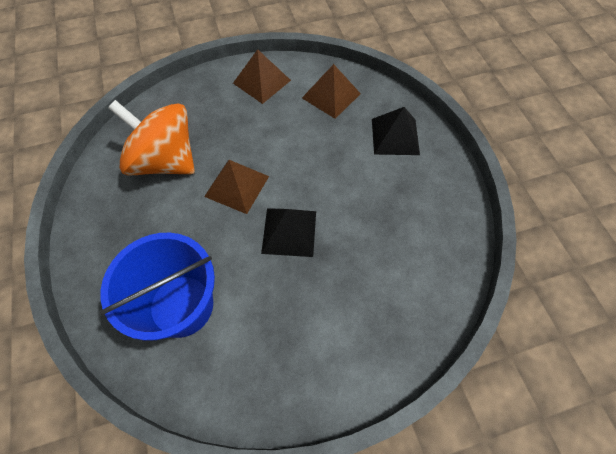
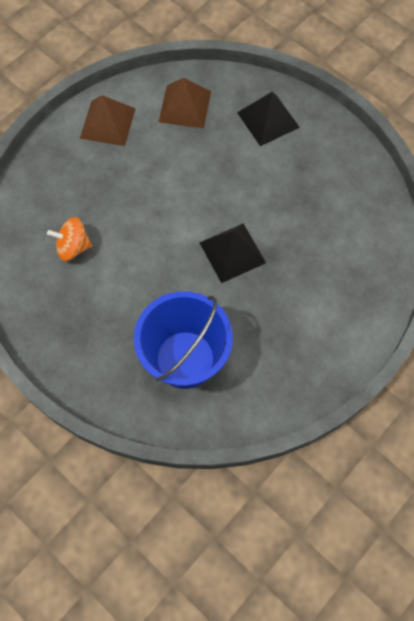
camera: 30 degrees left, 5 degrees up
orange spinning top [108,100,195,175] -> orange spinning top [47,217,92,261], size x0.49
brown pyramid [204,160,269,214] -> none

